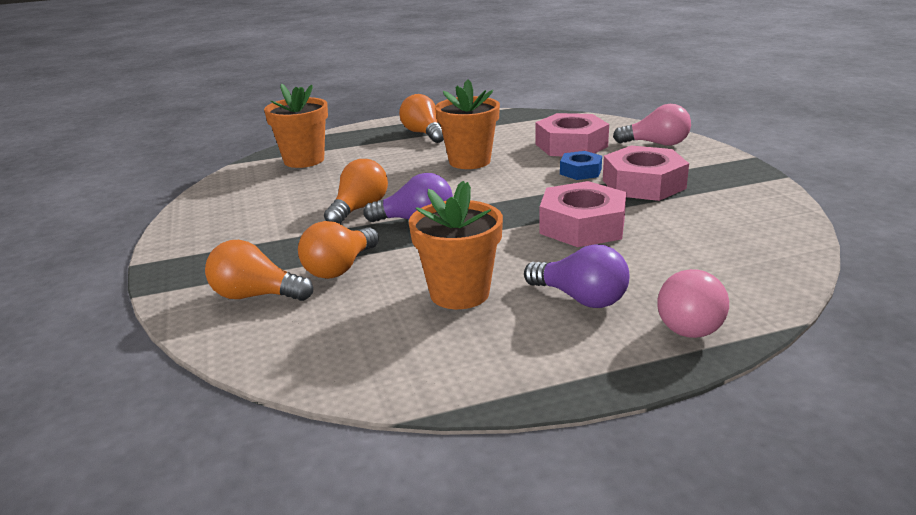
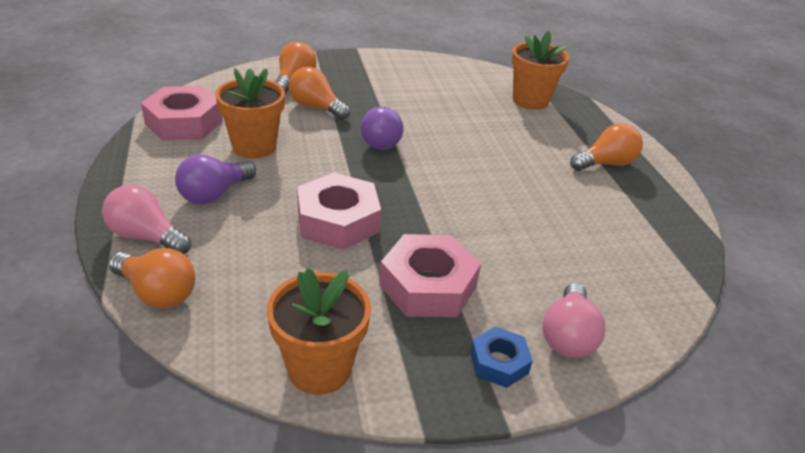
camera: 90 degrees right, 10 degrees up
orange light bulb [324,159,388,224] -> orange light bulb moved to [109,248,196,309]
orange flower pot [435,80,500,169] -> orange flower pot moved to [267,268,371,395]
pink nut [535,113,609,156] -> pink nut moved to [141,86,223,141]
blue nut [560,151,602,180] -> blue nut moved to [470,327,533,388]

